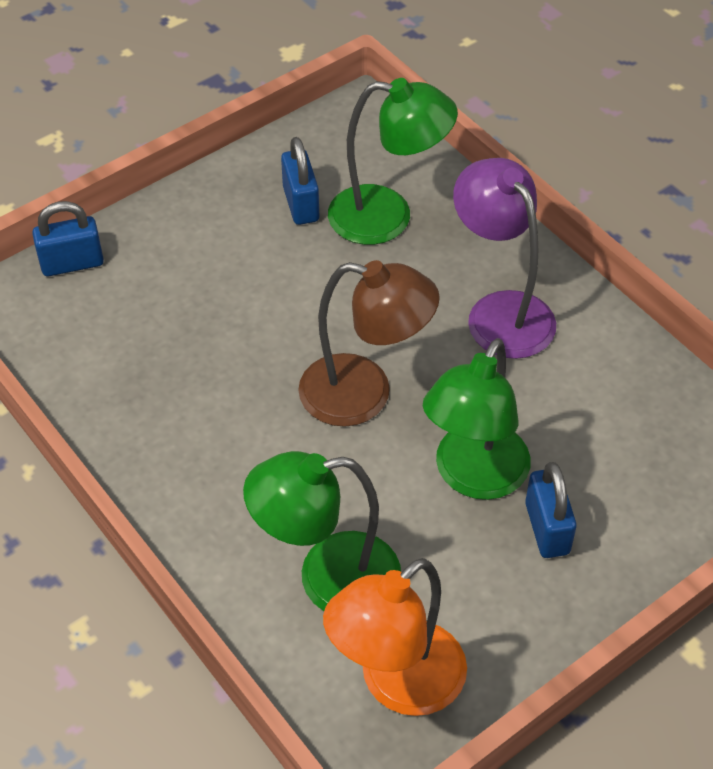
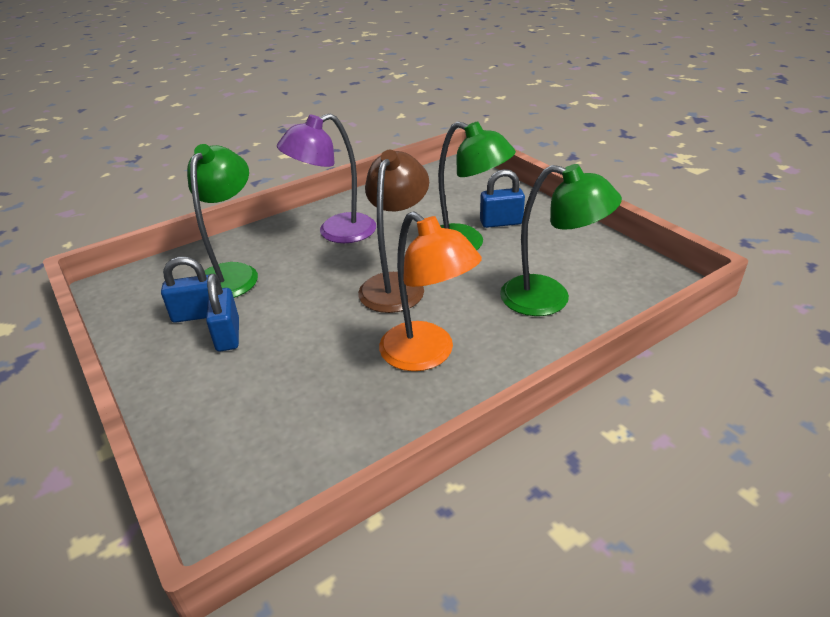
camera: 85 degrees left, 15 degrees down
blue padlock [32,201,104,276] -> blue padlock moved to [206,274,239,352]
green lamp [243,451,401,611] -> green lamp turned 60 degrees counterclockwise [500,164,622,316]
orange lamp [323,558,467,716] -> orange lamp moved to [379,211,482,371]

